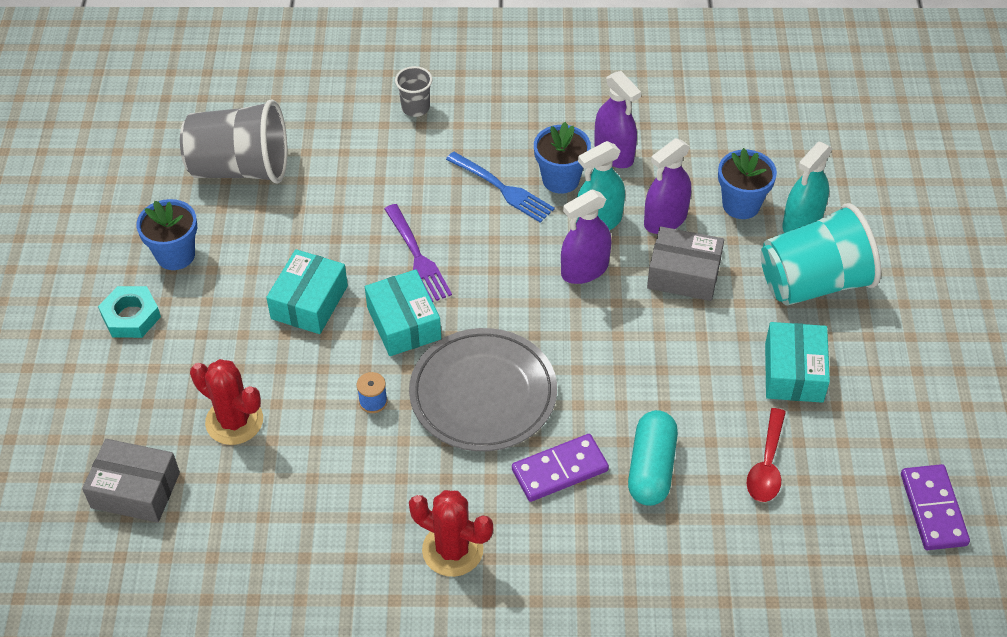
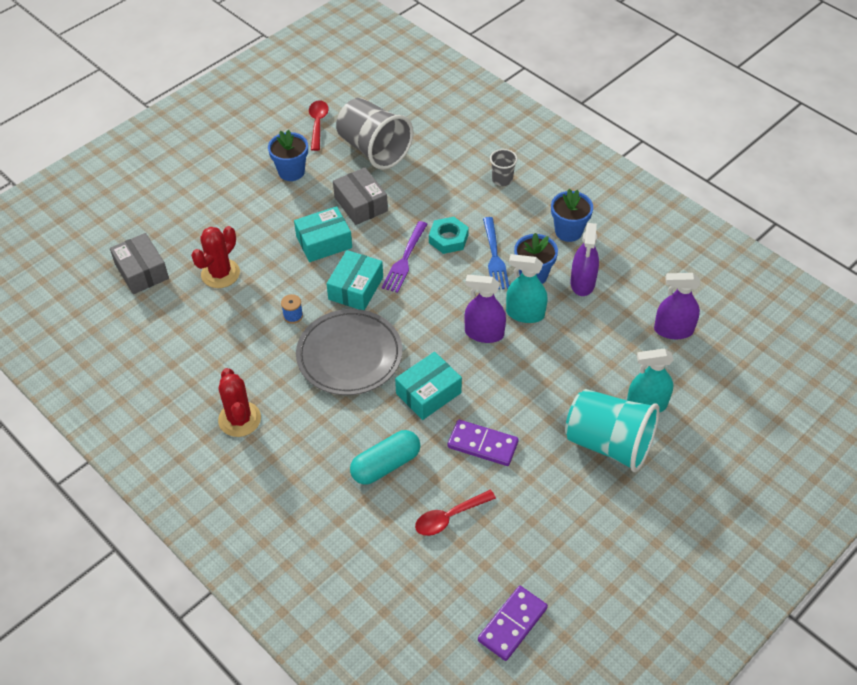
camera: 45 degrees right, 0 degrees up
turquoise nut [98,286,161,338] -> turquoise nut moved to [429,217,469,254]
red cactus [190,359,263,445] -> red cactus turned 45 degrees clockwise [191,226,240,288]
purple domino [512,434,609,502] -> purple domino moved to [447,420,519,466]
purple spray bottle [644,138,691,234] -> purple spray bottle moved to [654,273,700,339]
grey box [647,226,724,301] -> grey box moved to [333,167,388,225]
blue flower pot [718,148,777,219] -> blue flower pot moved to [551,189,593,242]
turquoise box [765,322,830,403] -> turquoise box moved to [395,352,462,420]
none -> red spoon [309,100,329,151]

